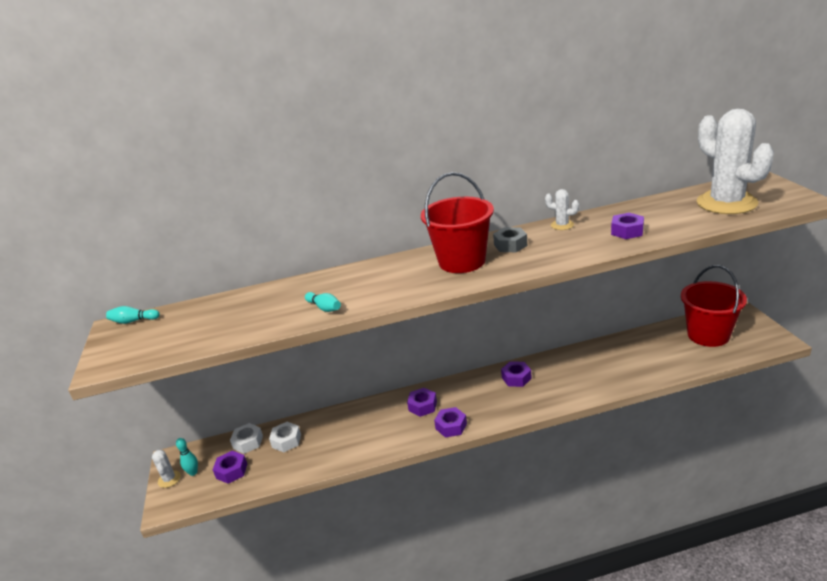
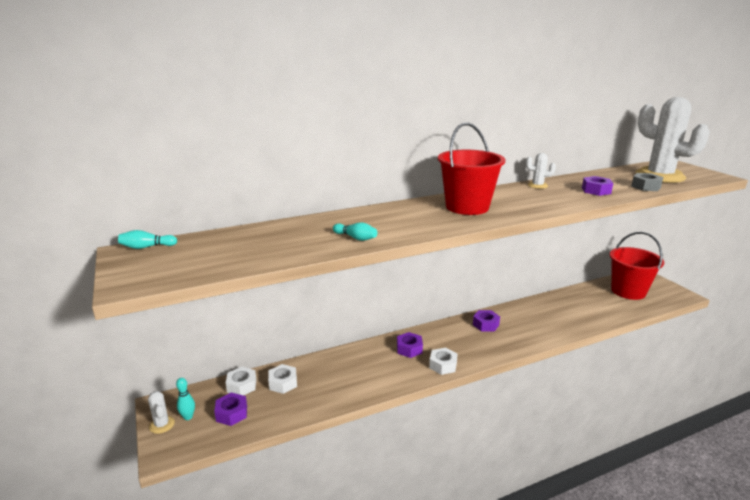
camera: 15 degrees left, 5 degrees down
purple nut [434,407,467,438] -> white nut [429,348,458,375]
grey nut [493,227,527,252] -> grey nut moved to [631,173,663,191]

